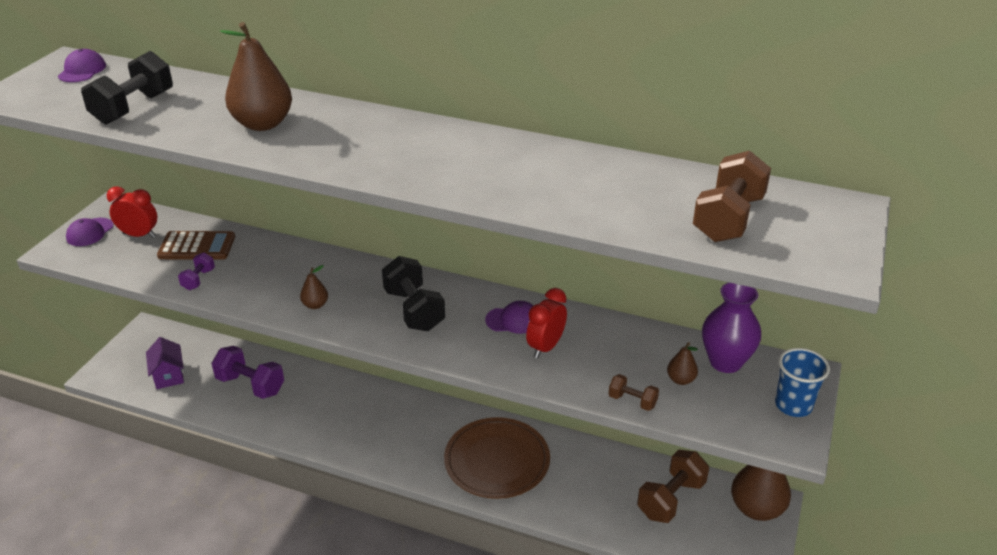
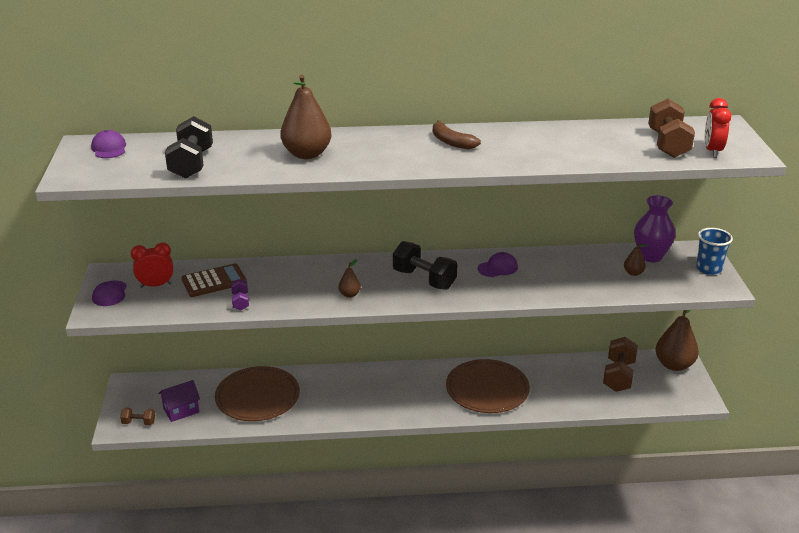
camera: 25 degrees left, 5 degrees down
purple house [146,337,184,389] -> purple house turned 75 degrees counterclockwise [158,380,200,422]
purple dumbbell [211,346,284,399] -> brown plate [215,366,300,421]
red clock [526,288,567,358] -> red clock moved to [705,98,731,158]
brown dumbbell [608,374,659,411] -> brown dumbbell moved to [120,408,155,425]
none -> brown banana [433,120,481,149]

